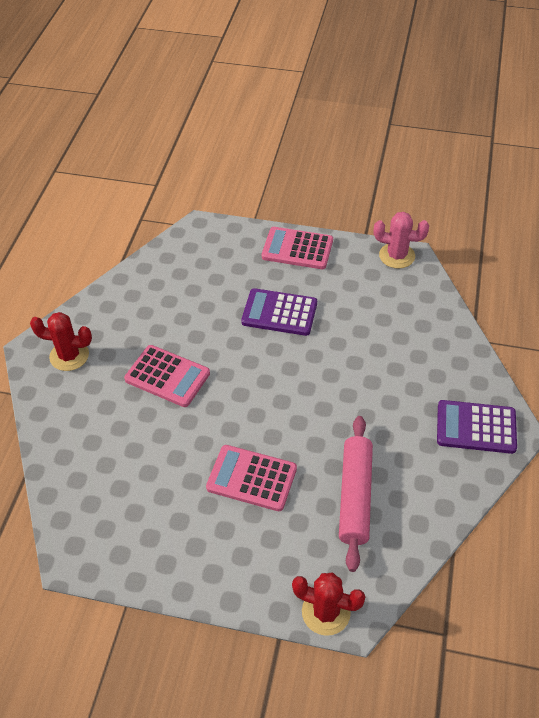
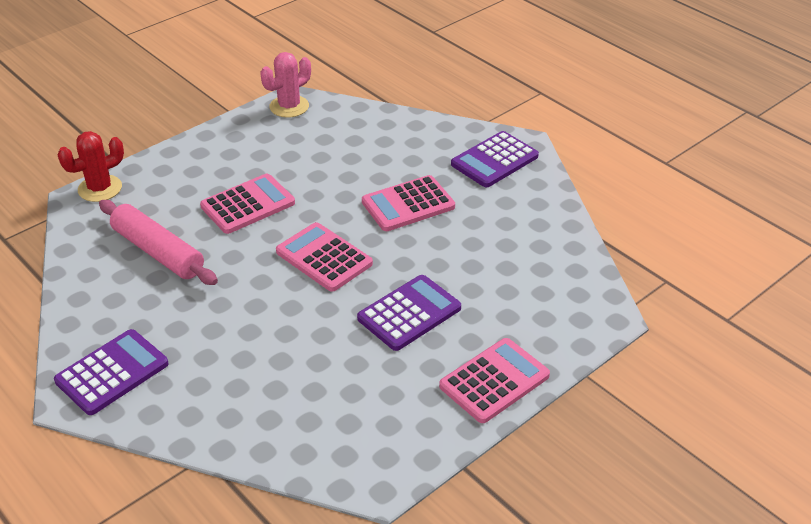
camera: 125 degrees right, 10 degrees down
red cactus [30,312,92,371] -> purple calculator [451,131,539,187]
pink cactus [374,212,429,269] -> pink cactus moved to [261,52,311,118]
none -> pink calculator [276,222,373,292]

